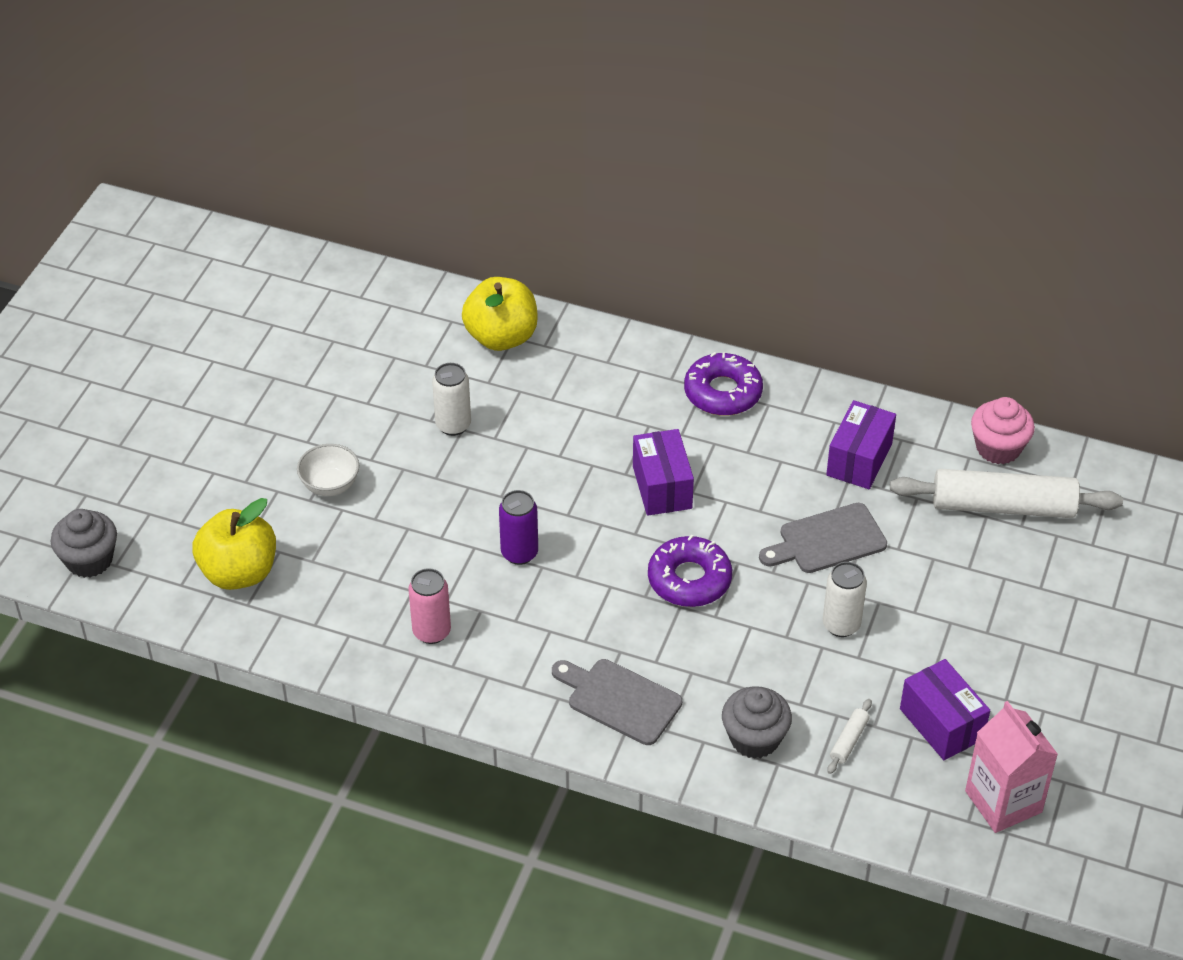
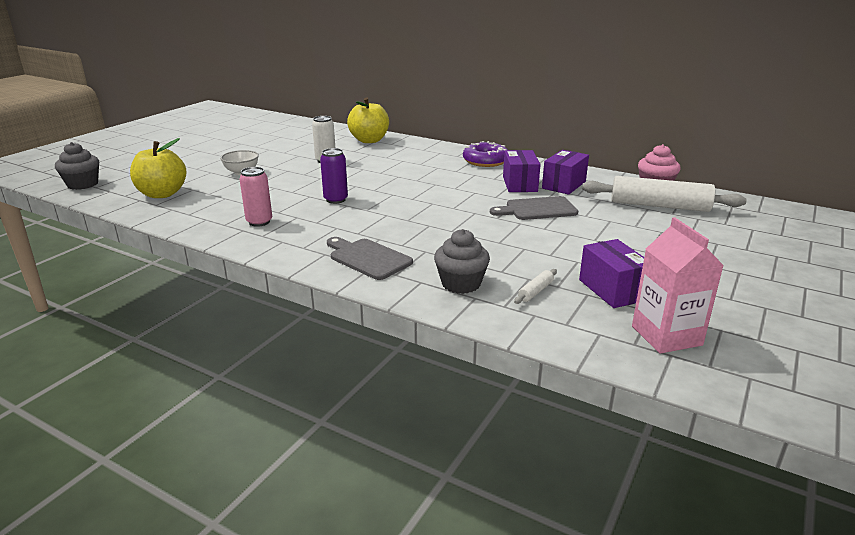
camera: 10 degrees right, 20 degrees down
purple box [633,429,694,516] -> purple box moved to [503,150,541,192]
purple donut [648,535,732,607] -> none
white can [823,562,867,637] -> none

